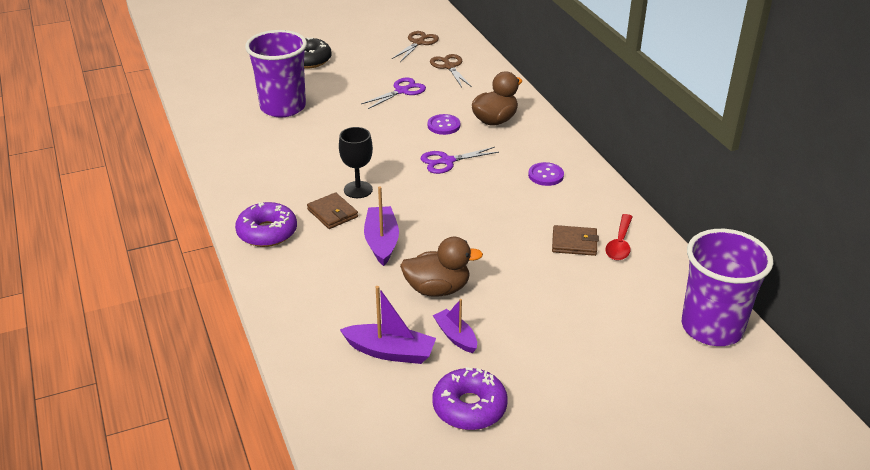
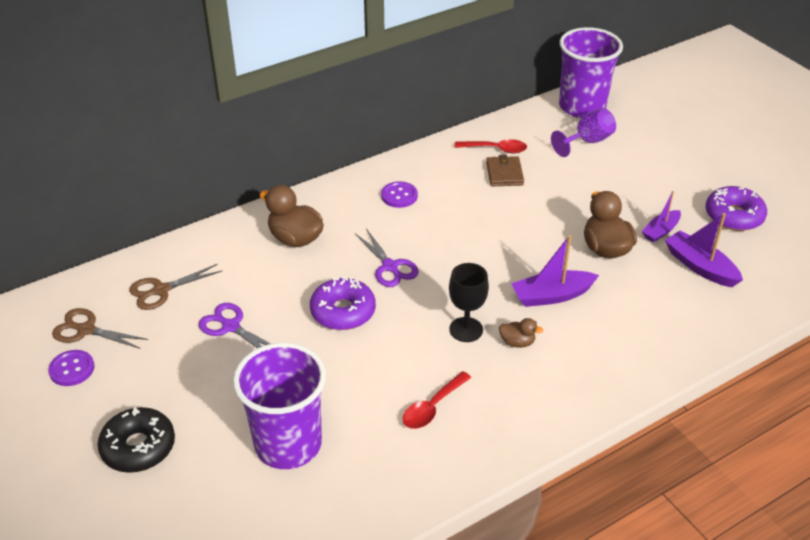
camera: 100 degrees left, 5 degrees up
purple donut [235,202,297,247] -> purple donut moved to [310,277,376,330]
brown wallet [307,192,358,229] -> brown duck [499,318,543,348]
purple boat [340,286,436,364] -> purple boat turned 45 degrees counterclockwise [665,213,743,287]
purple button [428,114,460,135] -> purple button moved to [48,350,94,386]
none -> red spoon [402,371,471,429]
none -> purple goblet [551,108,616,157]

